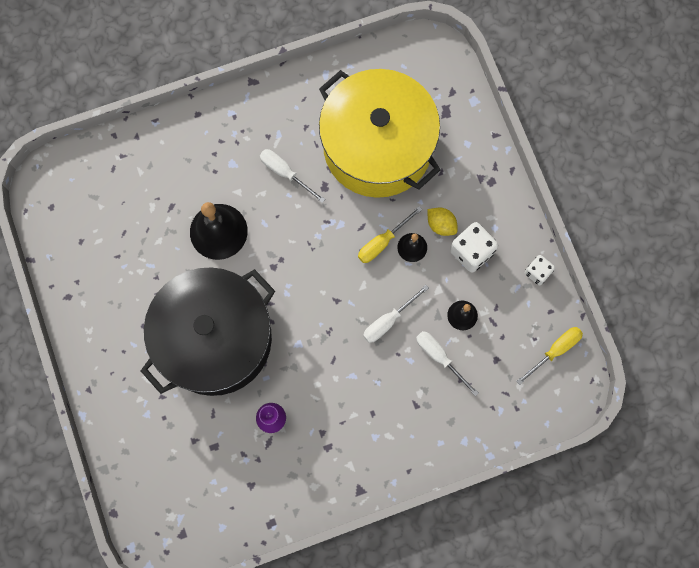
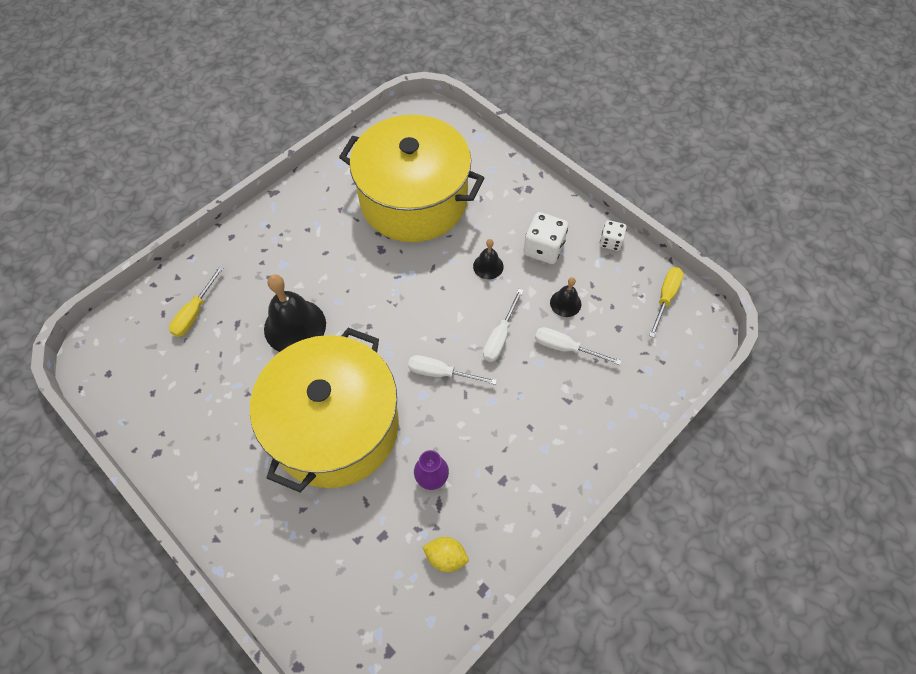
camera: 25 degrees left, 15 degrees down
black pot [141,267,275,396] -> yellow pot [250,328,399,492]
white screwdriver [260,149,325,203] -> white screwdriver moved to [408,355,497,385]
yellow screwdriver [358,206,422,263] -> yellow screwdriver moved to [169,266,223,337]
yellow lemon [427,208,458,236] -> yellow lemon moved to [422,537,469,572]

